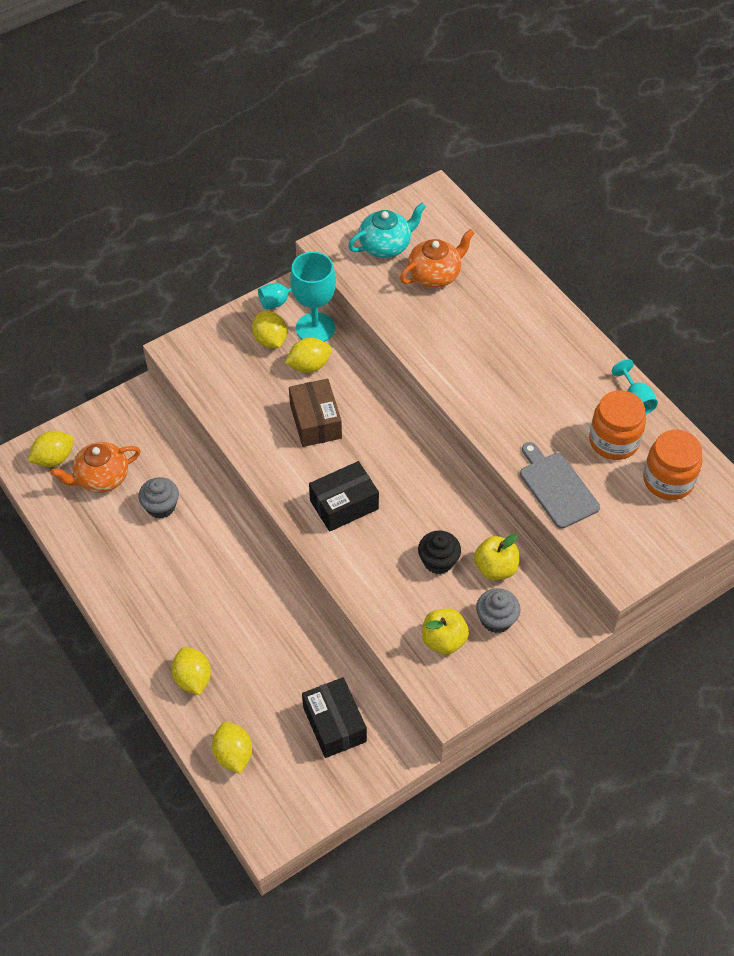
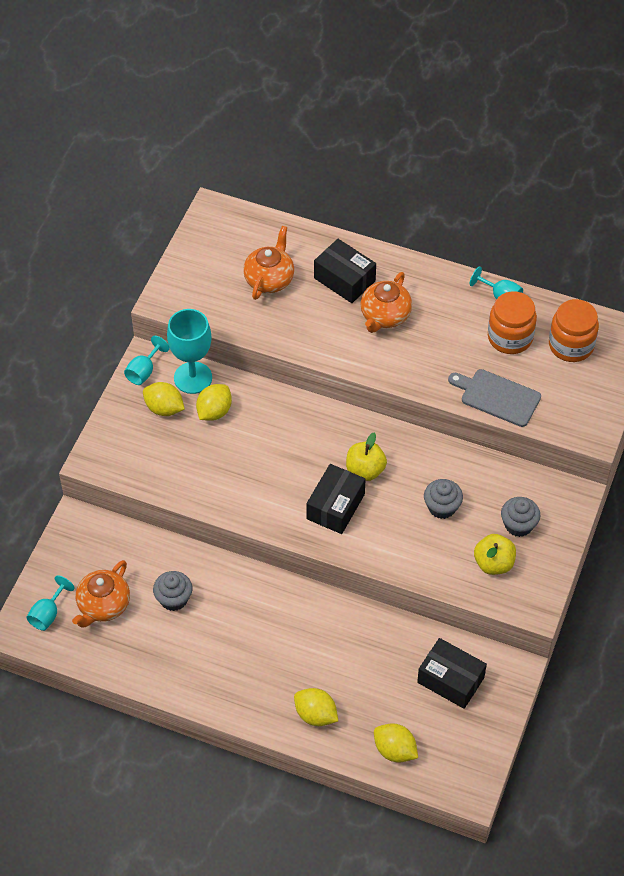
camera: 35 degrees left, 0 degrees up
yellow lemon [28,431,74,467] -> turquoise goblet [26,575,75,631]
brown box [289,379,342,447] -> none
turquoise teapot [348,203,426,258] -> none
black cupcake [418,531,461,574] -> grey cupcake [424,479,463,519]
yellow apple [474,534,519,580] -> yellow apple moved to [346,433,387,481]
none -> black box [314,239,376,303]
none -> orange teapot [360,272,412,333]

